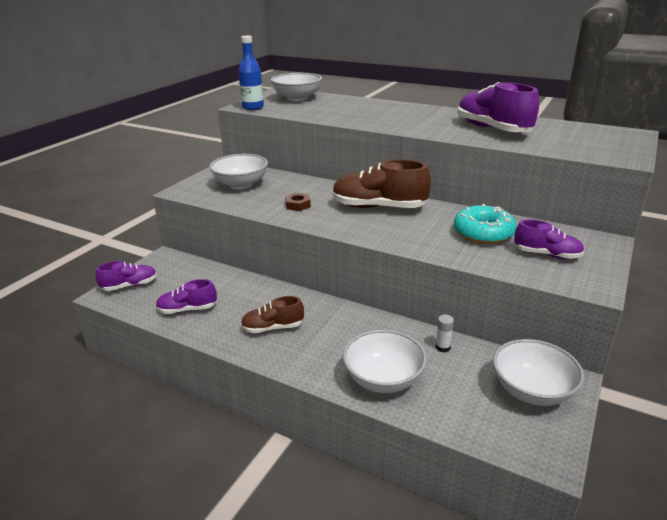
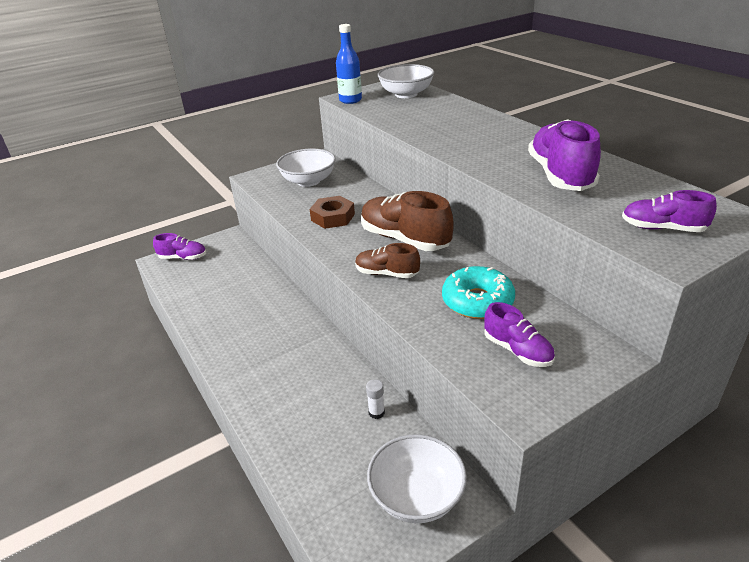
camera: 30 degrees right, 5 degrees up
purple shoe [156,279,217,314] -> purple shoe moved to [622,190,717,232]
brown shoe [241,296,304,333] -> brown shoe moved to [355,243,420,278]
brown nut [285,193,311,211] -> brown nut [310,196,355,229], size x1.55
white bowl [343,330,427,393] -> none

